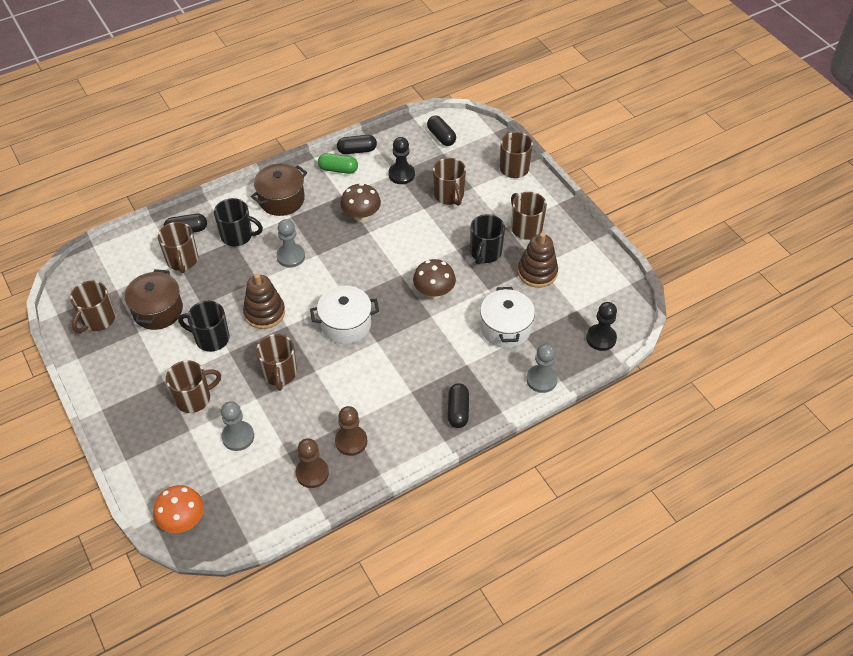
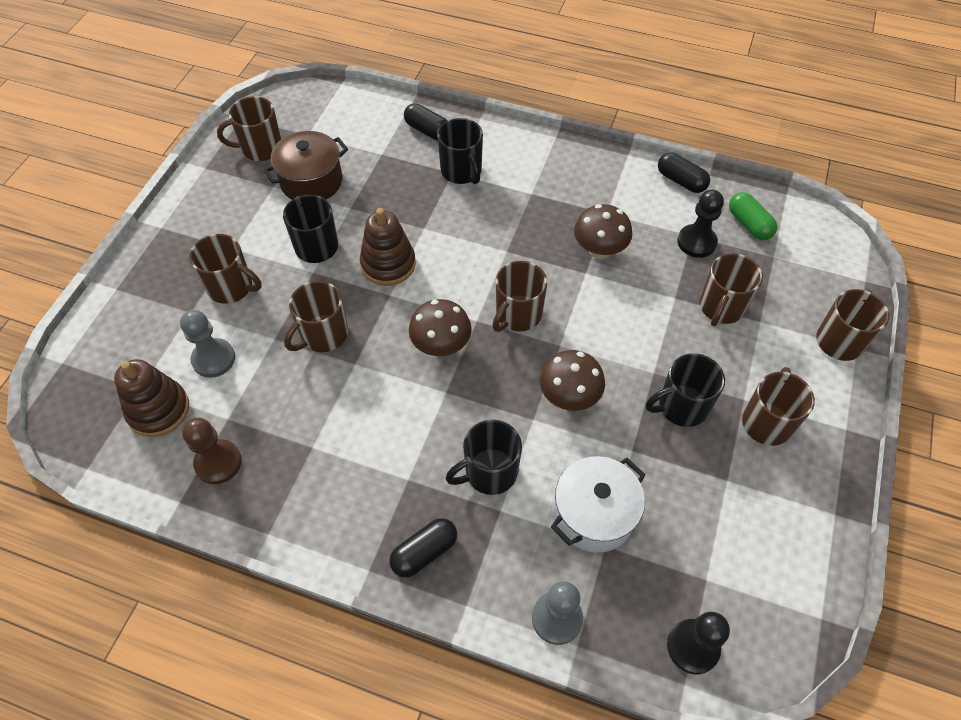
camera: 50 degrees right, 5 degrees up
orange mushroom [153,485,204,533] -> none
brown mug [158,222,198,273] -> brown mug moved to [492,261,547,332]
brown pot [251,163,307,216] -> none
grey pawn [276,219,305,268] -> none
white pot [310,286,379,344] -> brown mushroom [409,299,472,356]
green capsule [318,153,358,174] -> green capsule moved to [729,192,777,240]
brown pawn [335,406,367,456] -> none
black capsule [427,116,456,146] -> none
brown stacking toy [518,232,558,288] -> brown stacking toy moved to [114,359,189,437]
none -> black mug [446,420,522,495]

